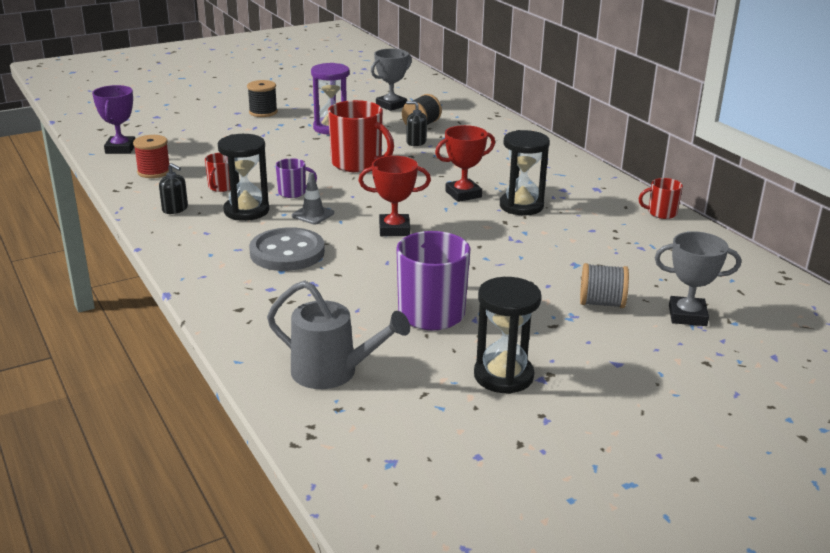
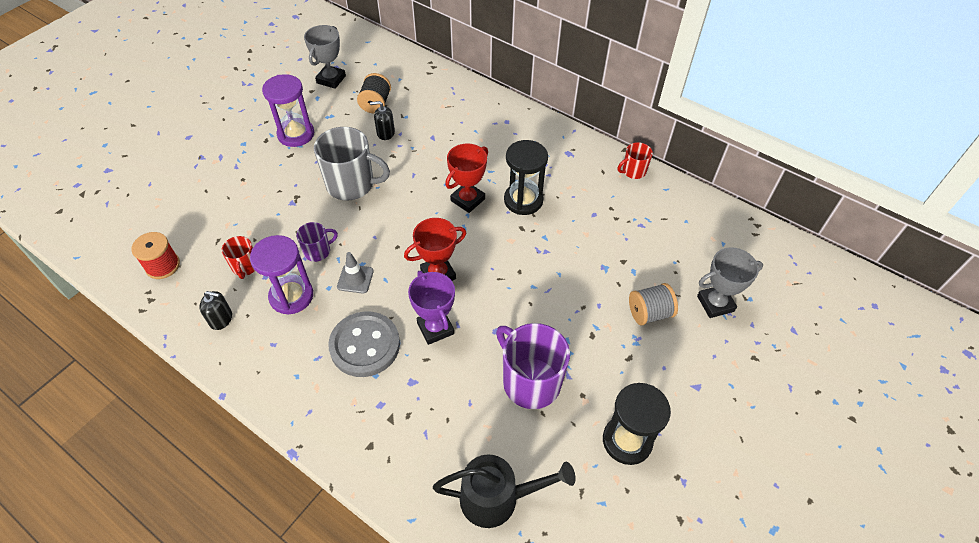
camera: 25 degrees left, 25 degrees up
purple trophy [92,85,135,154] -> purple trophy moved to [408,271,455,345]
black hourglass [218,134,269,221] -> purple hourglass [250,235,313,315]
black spool [247,80,278,117] -> none
grey watering can [267,280,410,389] -> black watering can [433,454,576,528]
red mug [328,100,394,172] -> grey mug [314,127,390,201]

